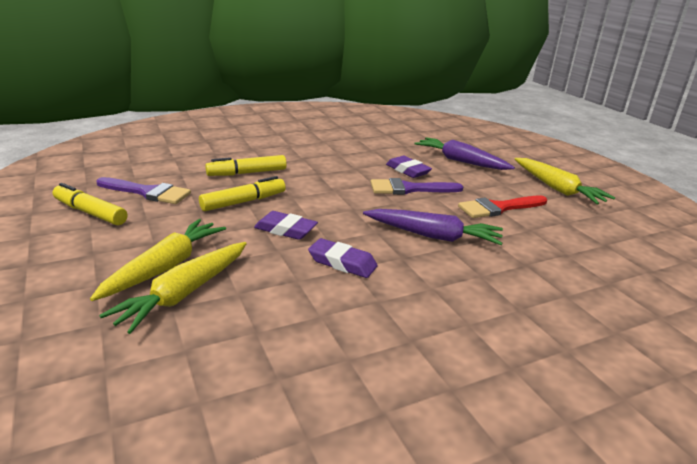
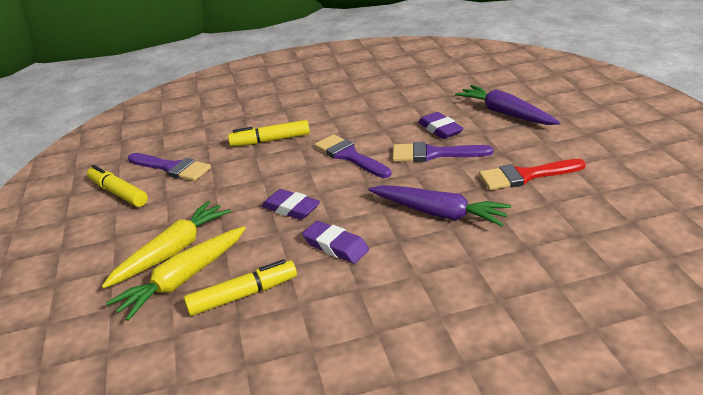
camera: 15 degrees right, 5 degrees up
yellow marker [199,176,286,211] -> yellow marker moved to [184,259,297,316]
yellow carrot [515,158,615,205] -> none
none -> purple brush [314,134,391,178]

